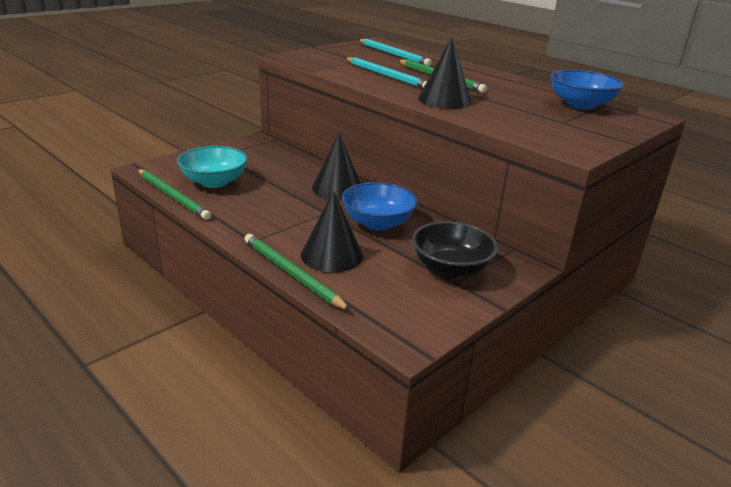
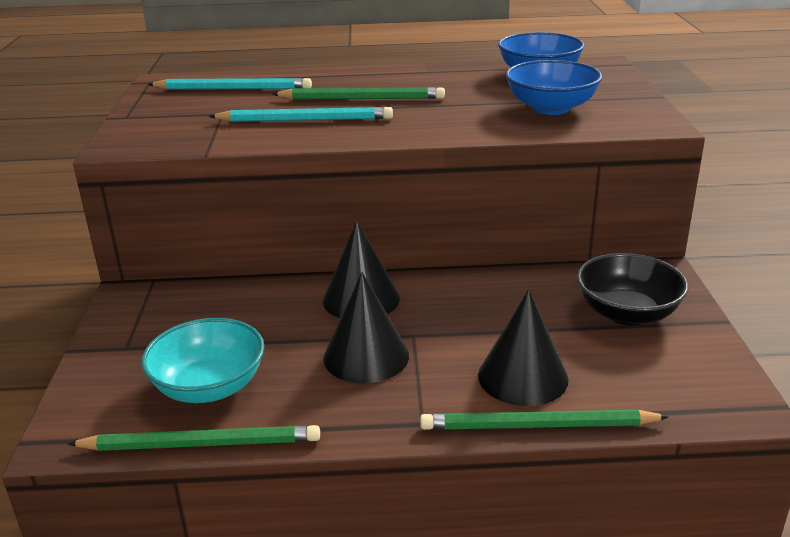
camera: 45 degrees left, 0 degrees up
blue bowl [342,182,418,230] -> blue bowl moved to [506,60,603,115]
black cone [418,37,471,109] -> black cone moved to [323,272,409,383]

